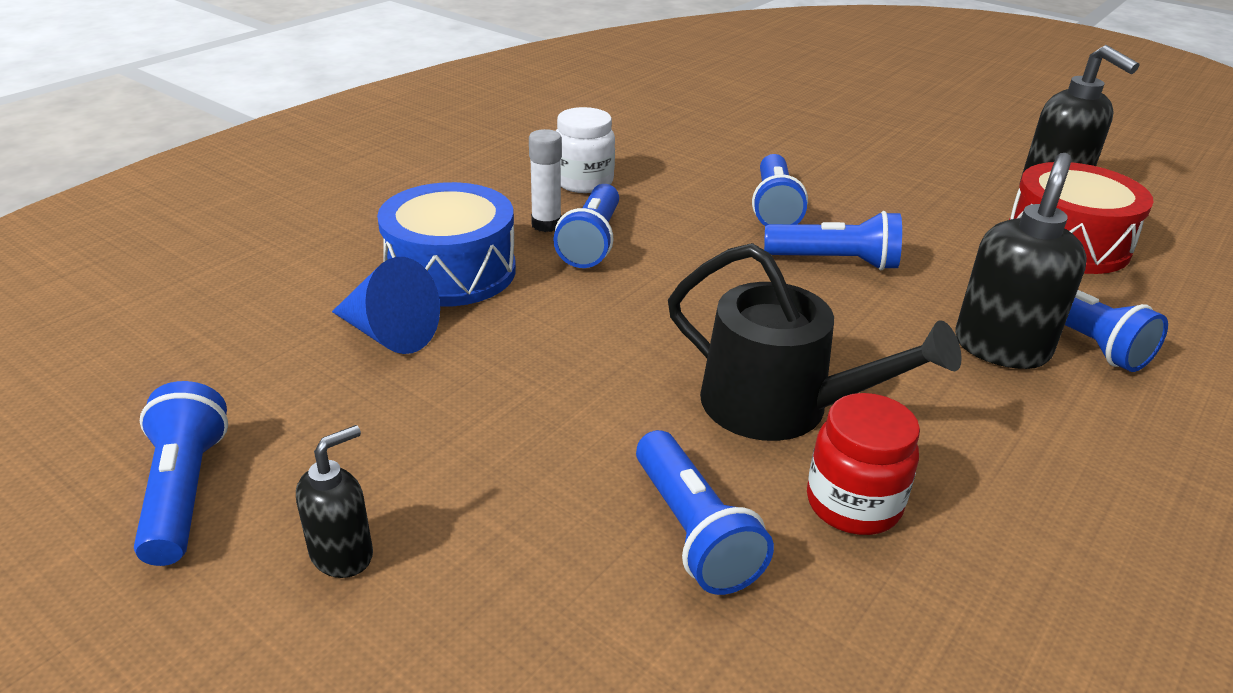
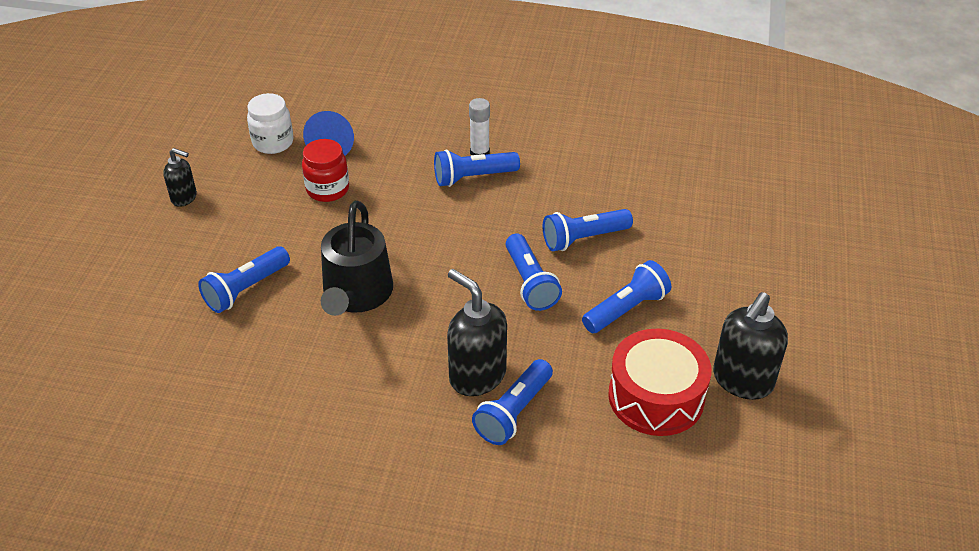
camera: 65 degrees right, 10 degrees up
blue flashlight [134,381,228,566] -> blue flashlight moved to [582,260,671,333]
blue drum [377,182,516,307] -> none
white jar [556,107,615,193] -> white jar moved to [247,93,294,154]
red jar [807,393,920,535] -> red jar moved to [302,139,349,202]
black soap dispenser [955,153,1087,369] -> black soap dispenser turned 135 degrees counterclockwise [447,269,507,396]

